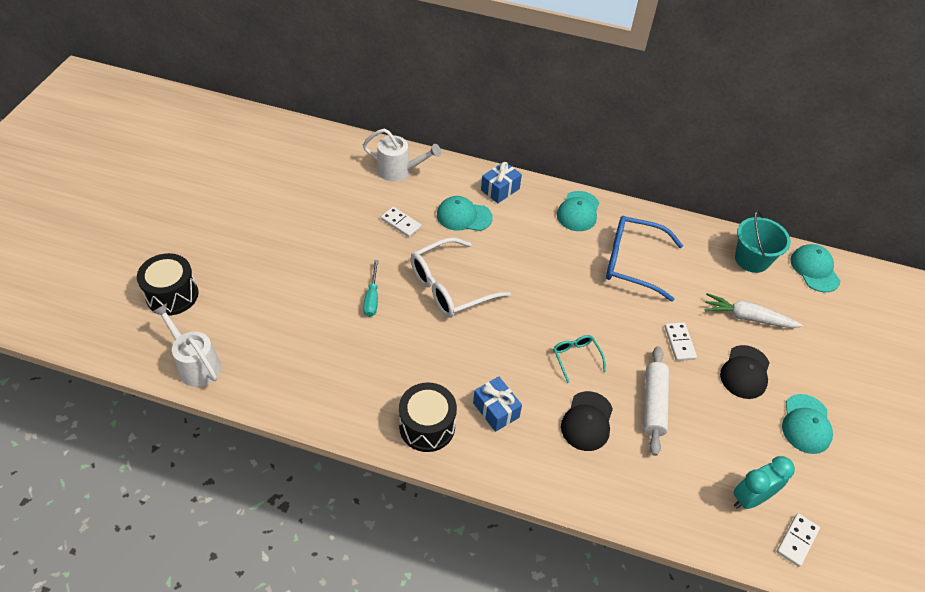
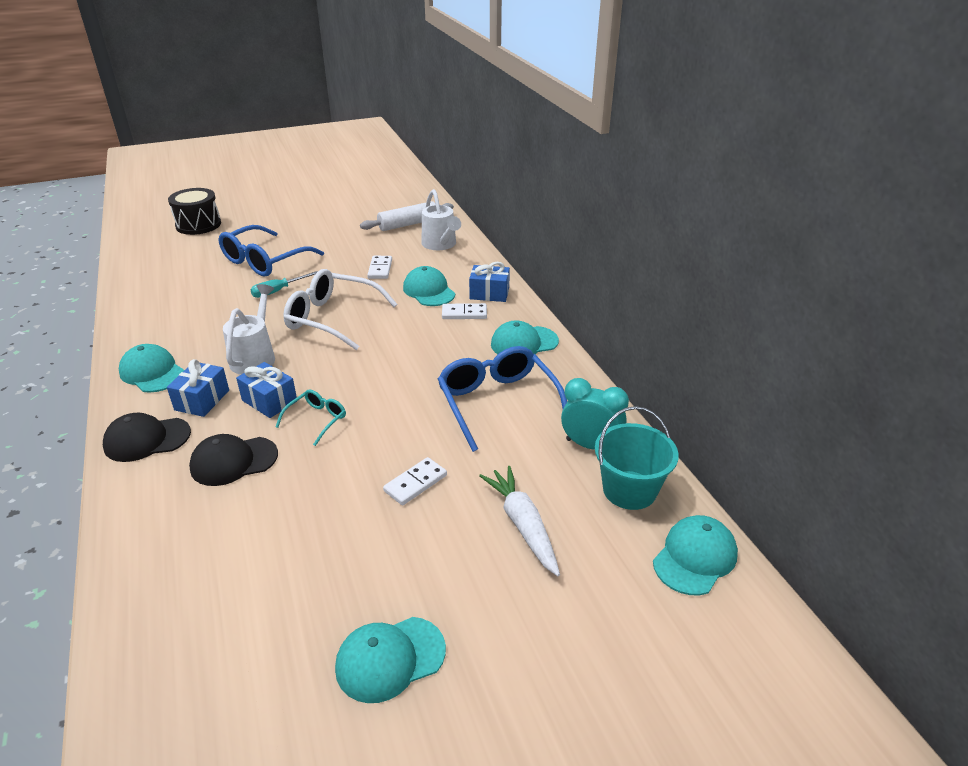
camera: 55 degrees right, 15 degrees down
white watering can [152,303,221,387] -> white watering can moved to [223,284,275,375]
black drum [399,382,457,452] -> turquoise cap [119,344,184,393]
white rolling pin [644,346,669,456] -> white rolling pin moved to [360,201,454,231]
black cap [720,345,770,399] -> black cap moved to [103,413,191,462]
turquoise clock [733,456,795,509] -> turquoise clock moved to [561,378,629,450]
white domino [777,513,820,567] -> white domino moved to [442,303,487,319]
none -> blue glasses [219,225,324,277]
none -> blue gift [236,362,297,418]

